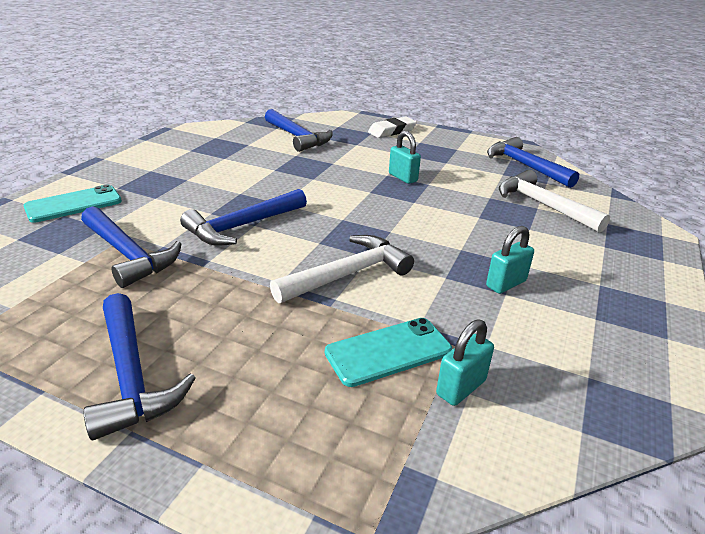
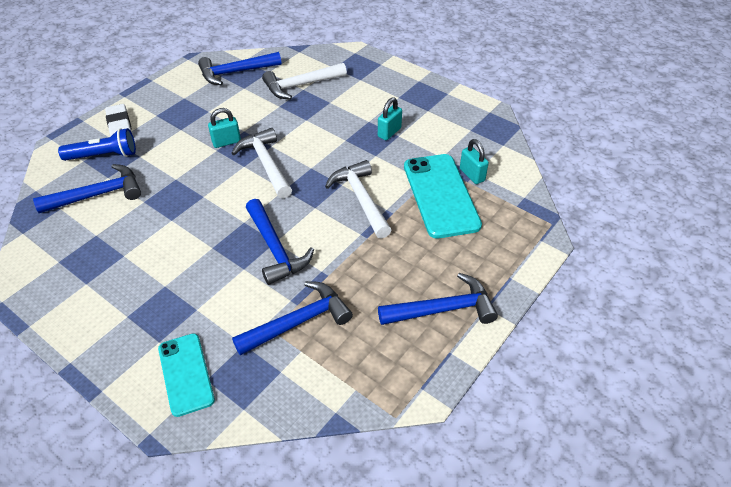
camera: 75 degrees left, 15 degrees up
turquoise phone [325,318,452,387] -> turquoise phone [404,154,482,238], size x1.59
turquoise padlock [486,226,534,294] -> turquoise padlock turned 60 degrees clockwise [378,97,402,140]
none -> blue flashlight [58,128,136,161]
none -> white hammer [232,128,292,199]

